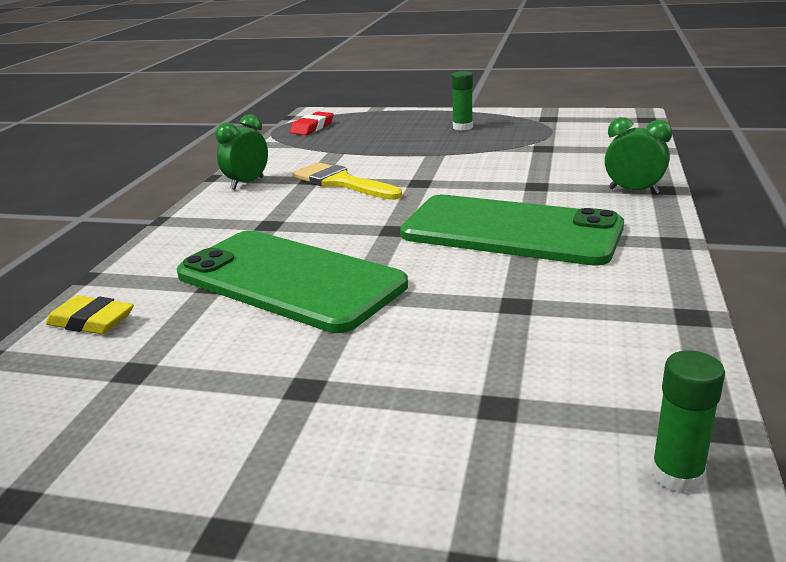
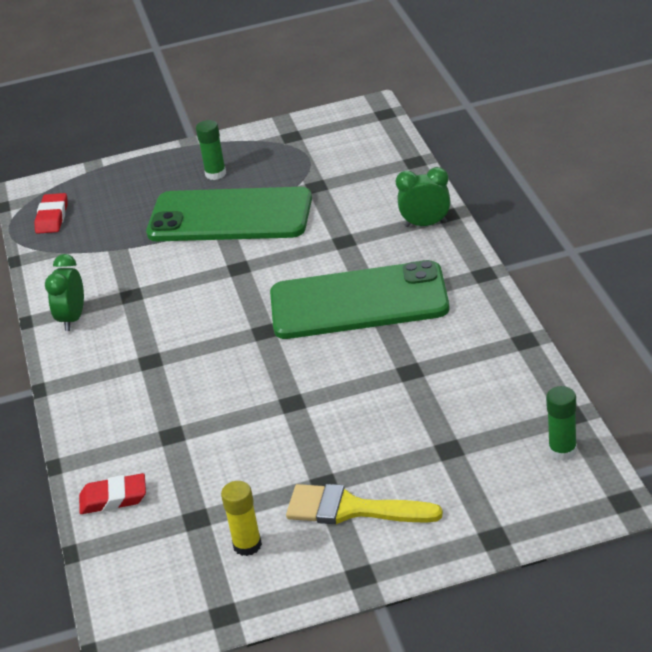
camera: 25 degrees left, 10 degrees up
yellow eraser [46,295,134,334] -> red eraser [79,473,146,514]
green phone [177,230,408,333] -> green phone moved to [146,187,312,241]
yellow brush [292,162,402,200] -> yellow brush moved to [286,484,443,524]
none -> yellow glue stick [221,481,262,556]

